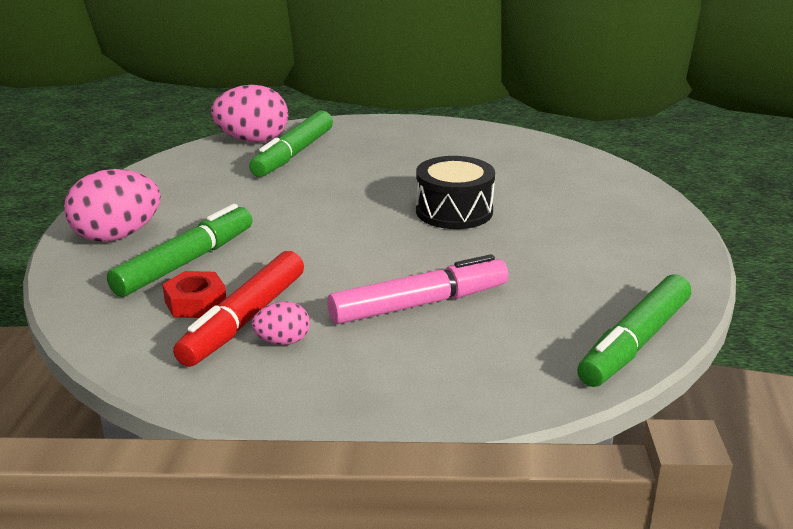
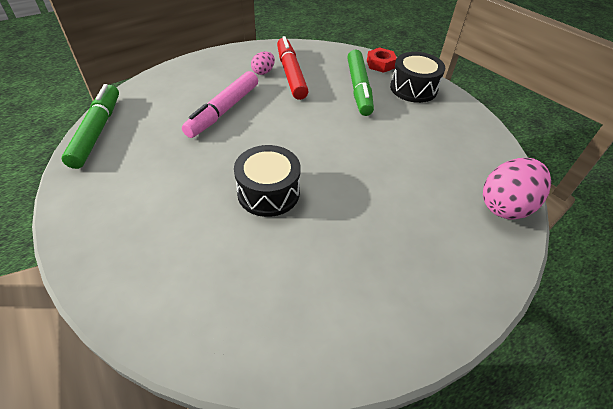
camera: 140 degrees right, 20 degrees up
pink egg [64,169,161,242] -> black drum [390,52,445,103]
red nut [162,271,226,318] -> red nut moved to [367,47,397,73]
green marker [249,110,333,177] -> none

